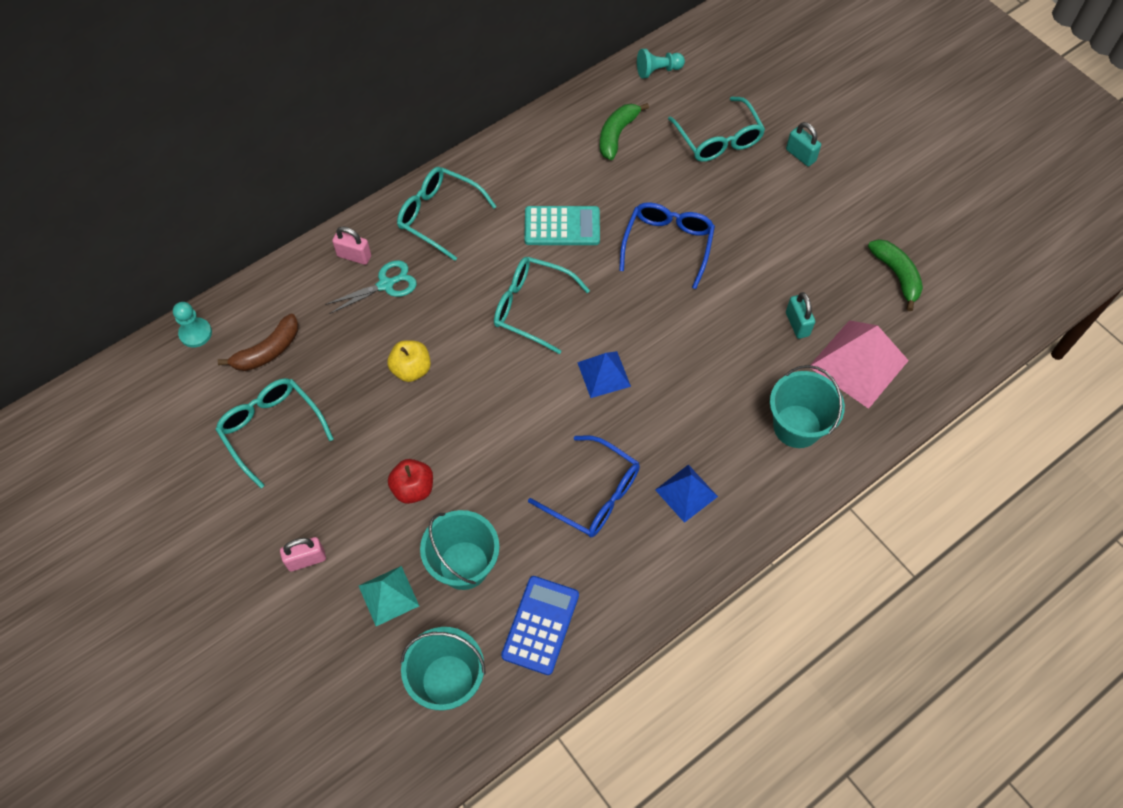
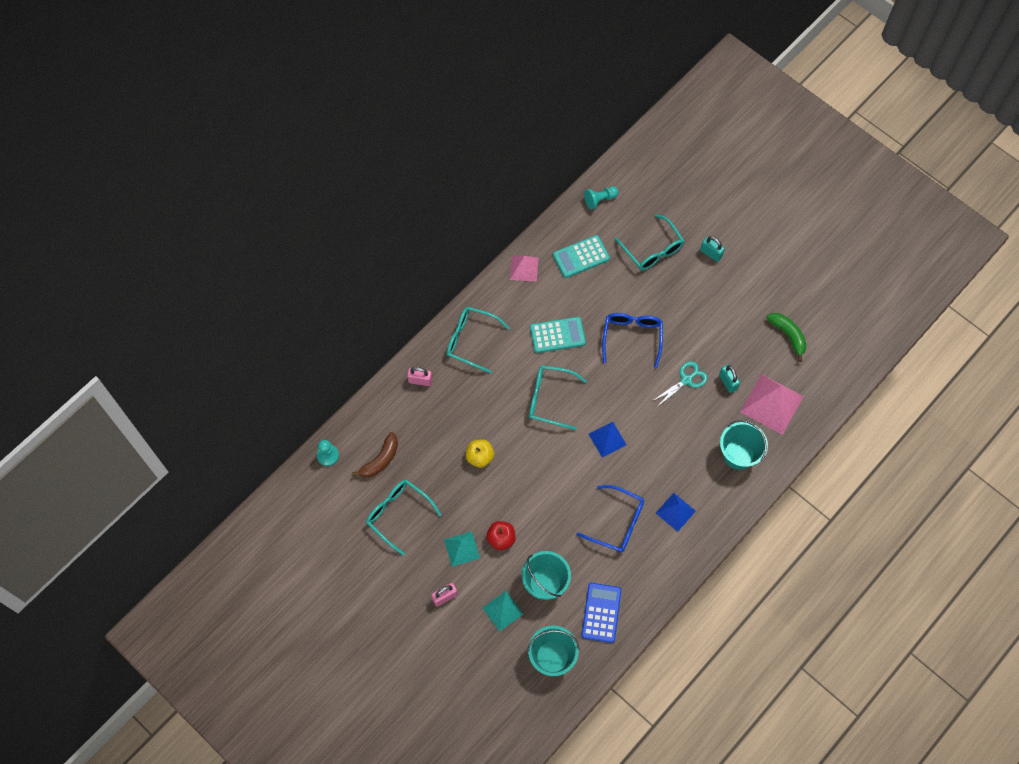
camera: 10 degrees left, 5 degrees up
turquoise scissors [325,260,417,314] -> turquoise scissors moved to [651,361,708,408]
green banana [600,103,649,160] -> turquoise calculator [553,235,610,278]
none -> turquoise pyramid [444,531,480,567]
none -> pink pyramid [510,256,538,282]

